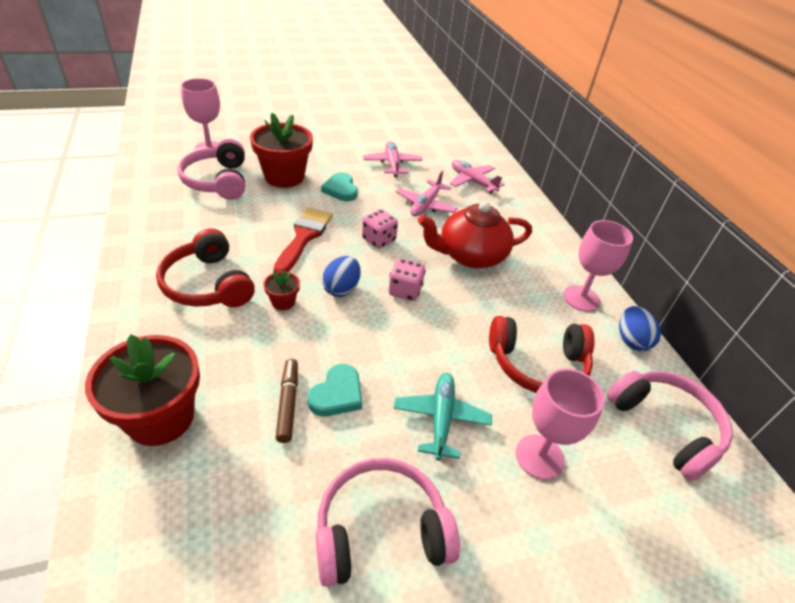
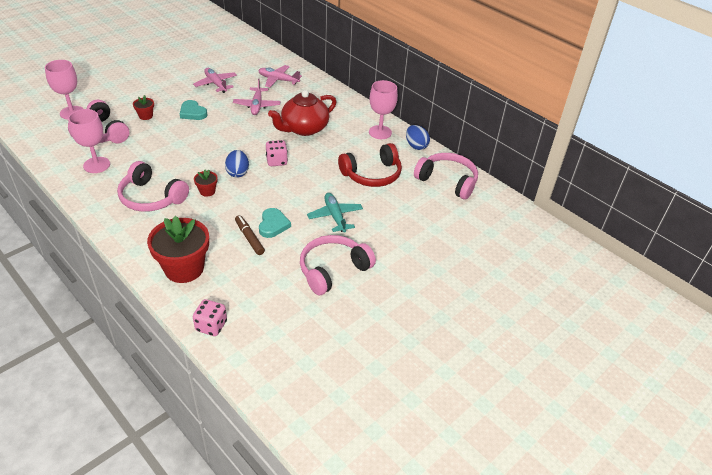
camera: 25 degrees left, 0 degrees up
red headphones [156,228,255,307] -> pink headphones [117,161,189,212]
red flower pot [250,113,313,188] -> red flower pot [133,95,154,120], size x0.45
red brush [273,207,333,272] -> none
pink dice [362,209,398,249] -> pink dice moved to [193,299,227,336]
pink goblet [516,369,605,480] -> pink goblet moved to [68,109,110,173]

